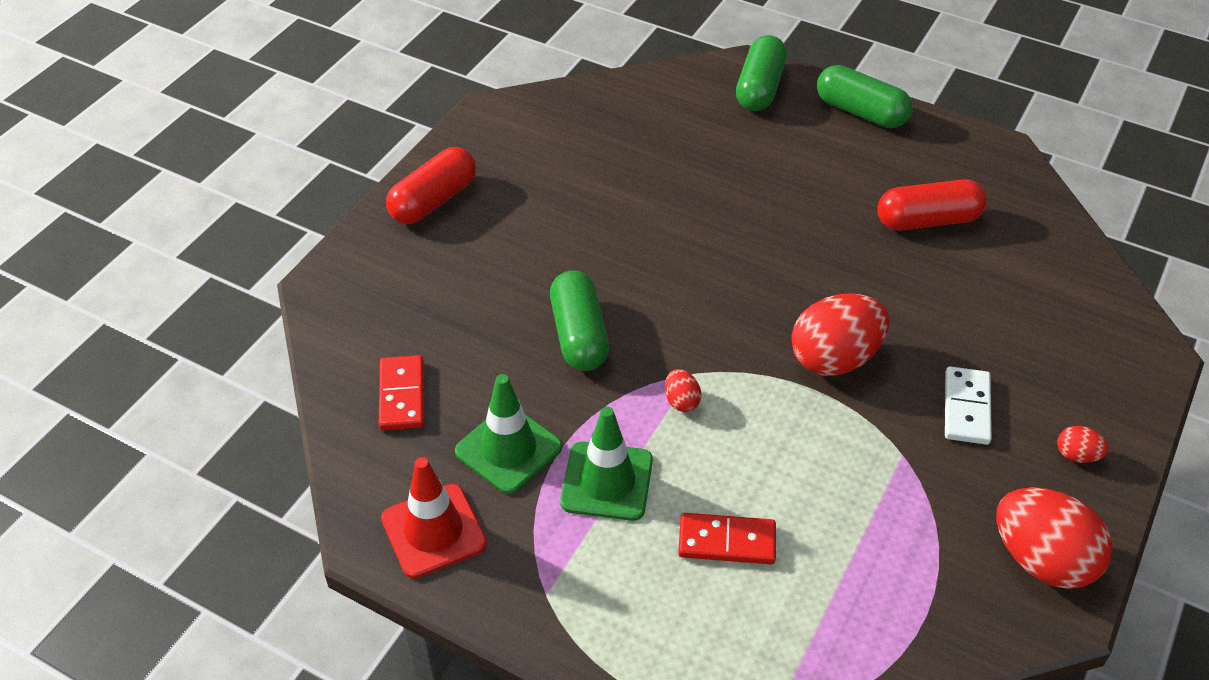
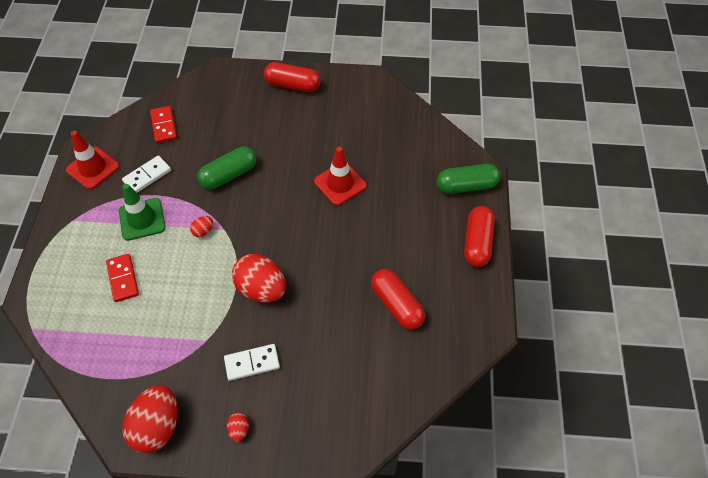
camera: 65 degrees right, 10 degrees up
red domino [379,355,424,431] -> red domino turned 75 degrees counterclockwise [150,106,177,143]
green traffic cone [455,374,562,494] -> white domino [122,155,171,193]
green capsule [817,65,913,128] -> red capsule [464,206,495,267]
none -> red traffic cone [314,147,367,206]

